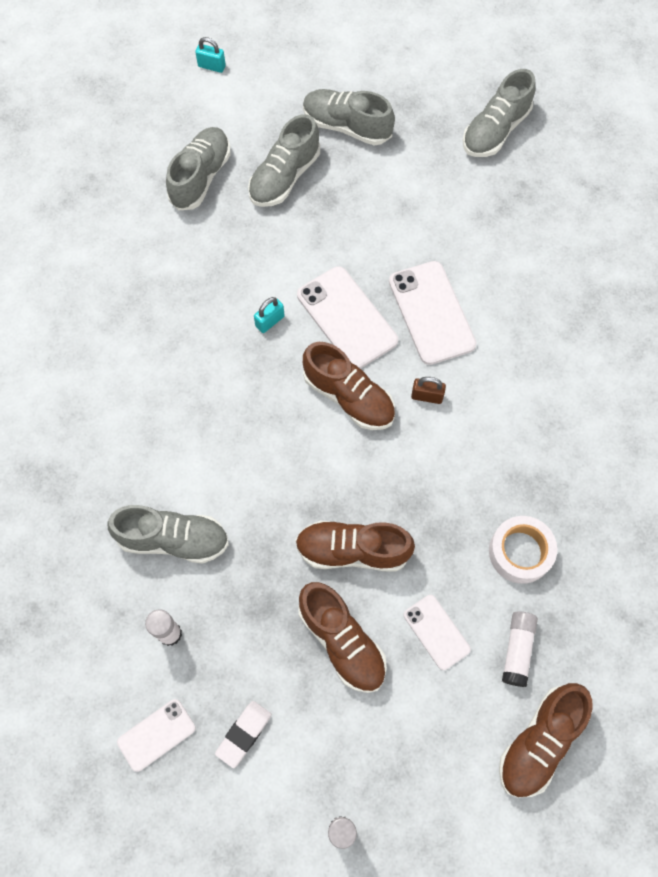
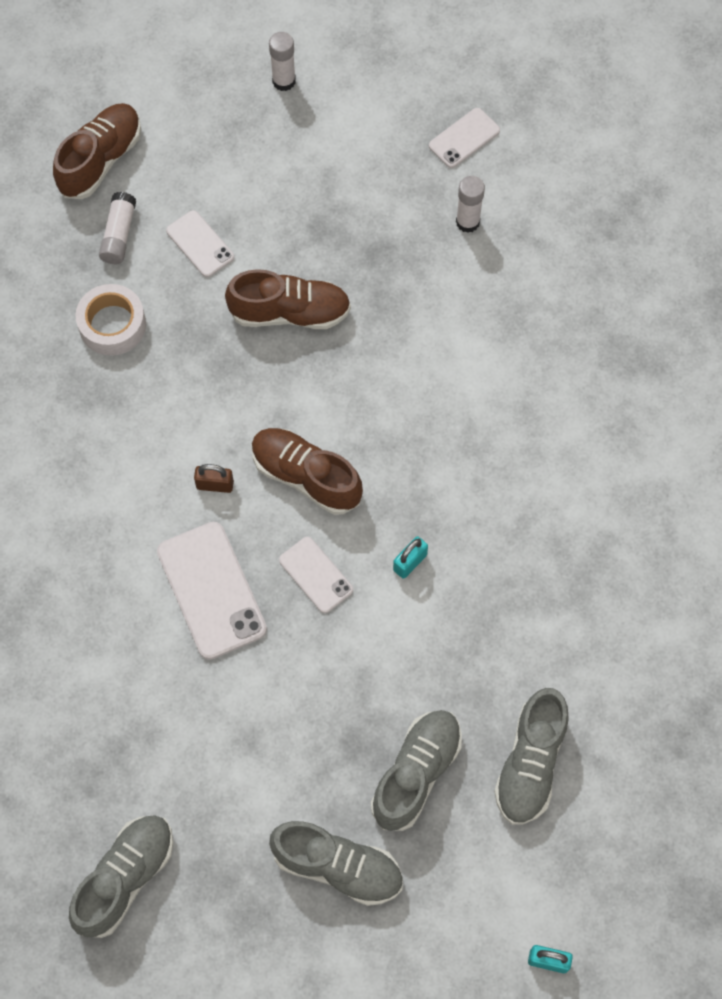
camera: 175 degrees right, 0 degrees up
grey shoe [107,505,229,564] -> none
white eraser [215,701,272,768] -> none
white phone [297,266,398,369] -> white phone [279,537,353,613], size x0.58
brown shoe [298,582,387,693] -> none

